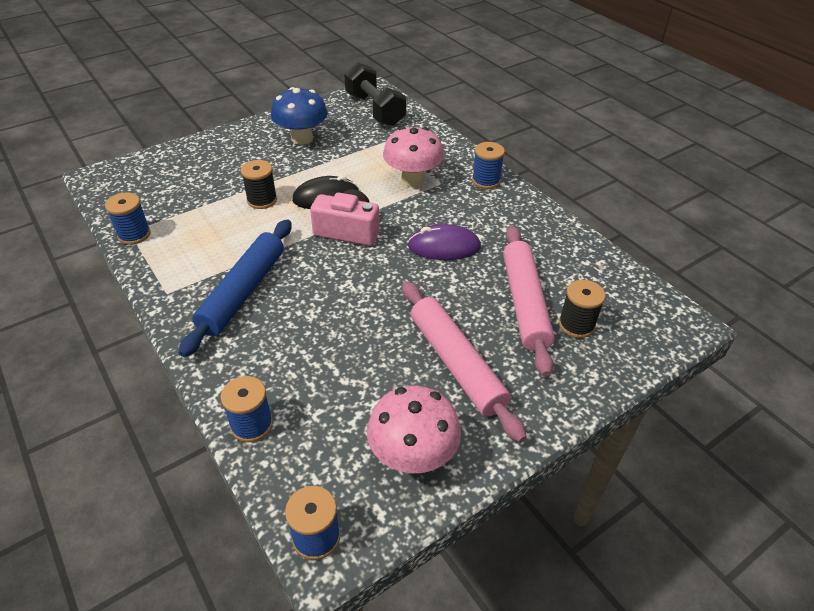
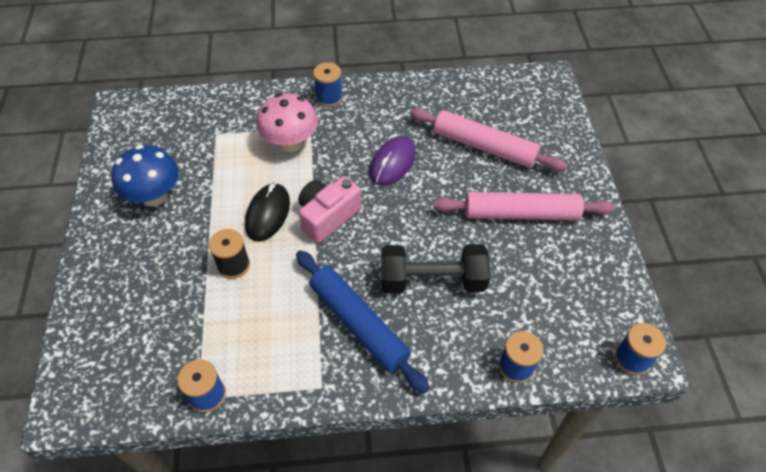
camera: 60 degrees left, 10 degrees up
black dumbbell [344,62,406,126] -> black dumbbell moved to [381,244,490,293]
pink mushroom [367,386,461,473] -> none
black spool [559,280,605,338] -> none

